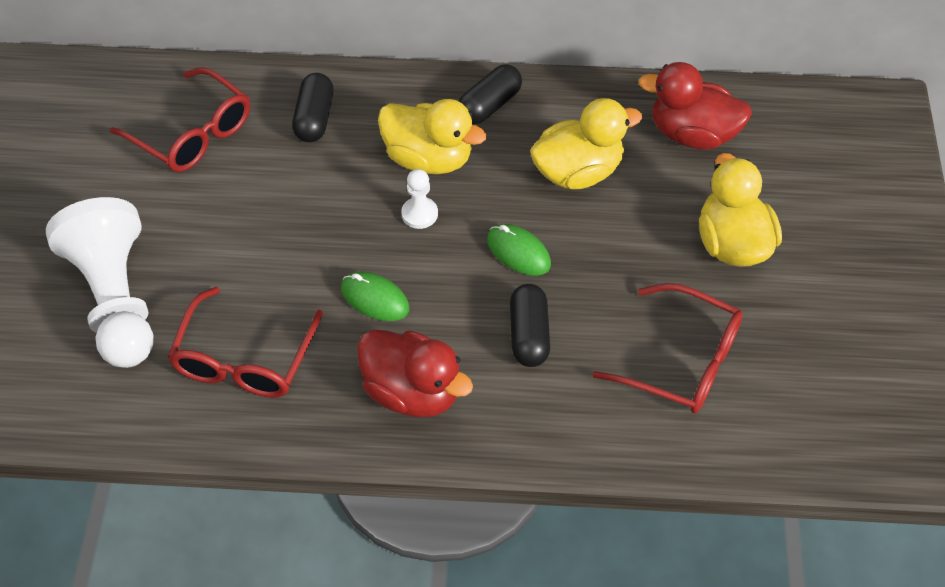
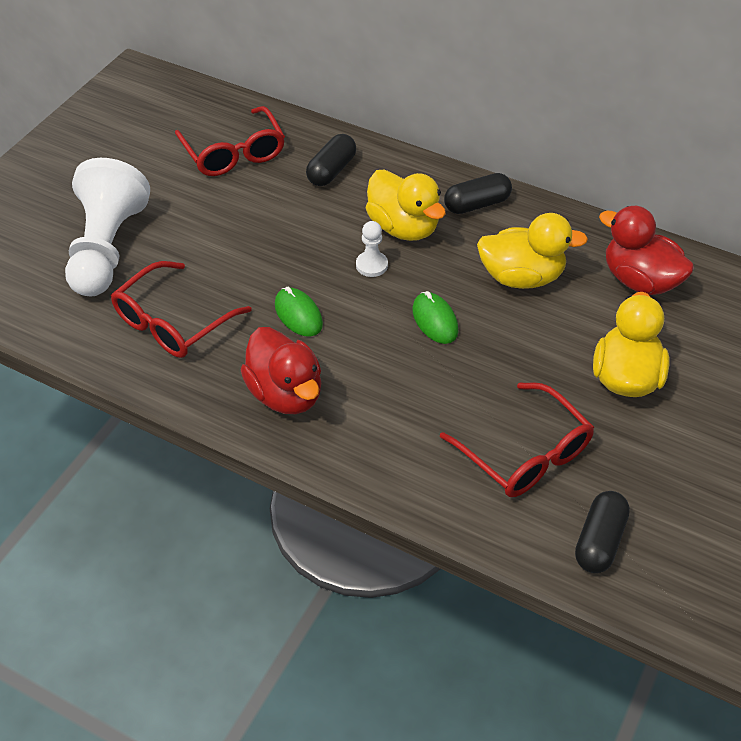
camera: 25 degrees right, 5 degrees down
black capsule [510,284,550,367] -> black capsule moved to [575,491,630,573]

